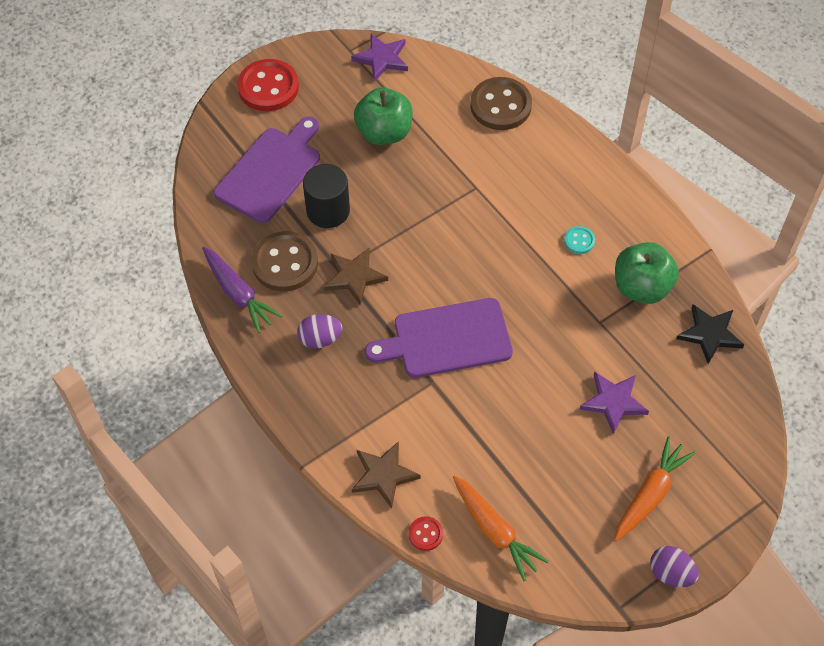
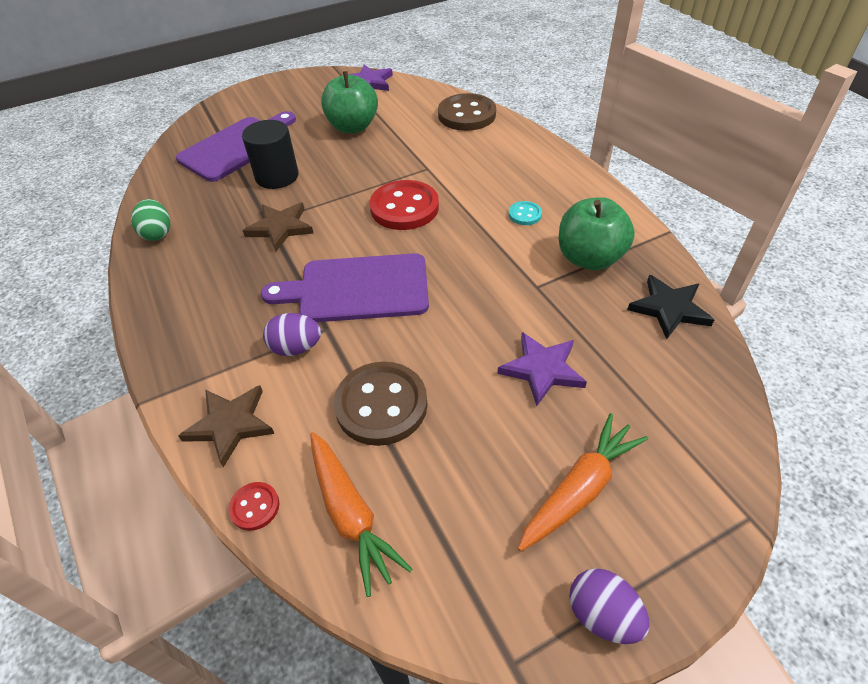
camera: 10 degrees right, 10 degrees down
purple carrot [202,247,282,333] -> green egg [131,199,170,241]
red button [237,59,299,111] -> red button moved to [370,180,439,230]
brown button [251,231,318,291] -> brown button moved to [334,362,427,446]
purple egg [297,314,342,349] -> purple egg moved to [263,313,321,356]

